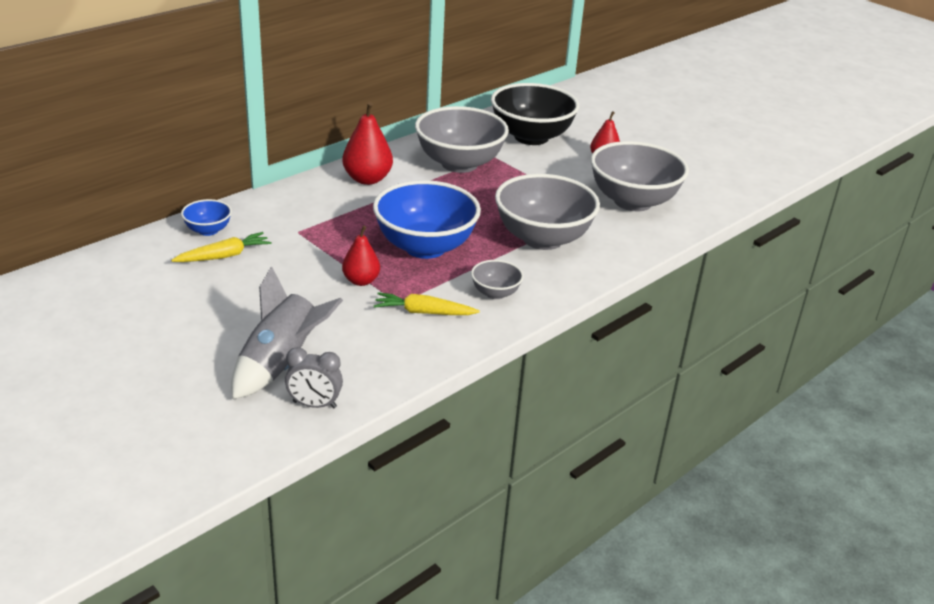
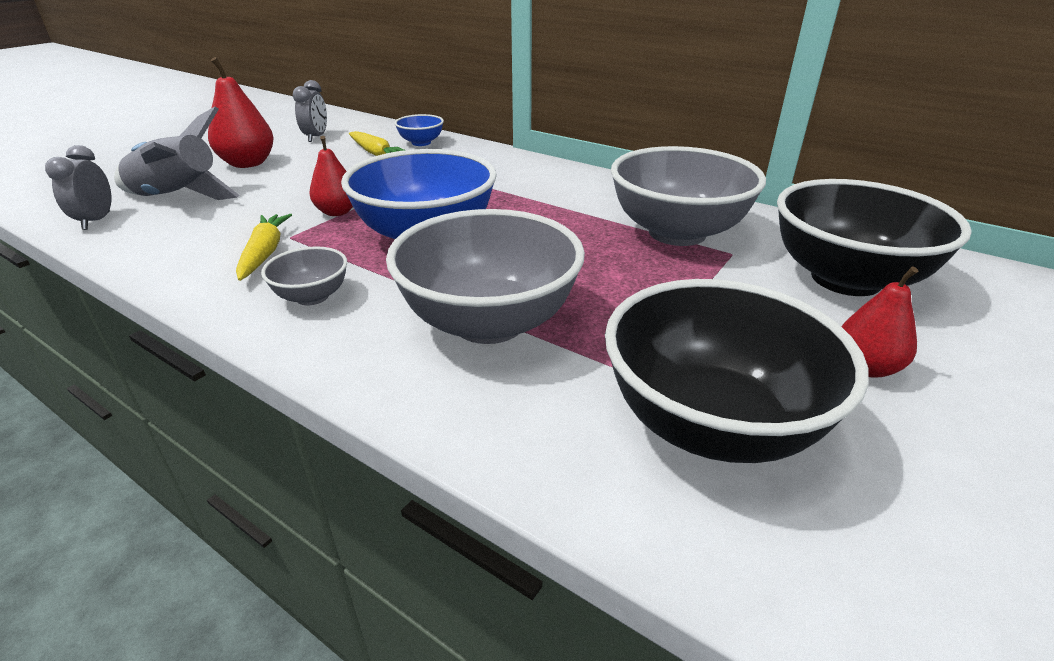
camera: 80 degrees right, 0 degrees up
red pear [342,102,393,185] -> red pear moved to [208,57,274,168]
grey bowl [591,141,689,211] -> black bowl [605,279,869,463]
none -> grey clock [293,80,327,142]

